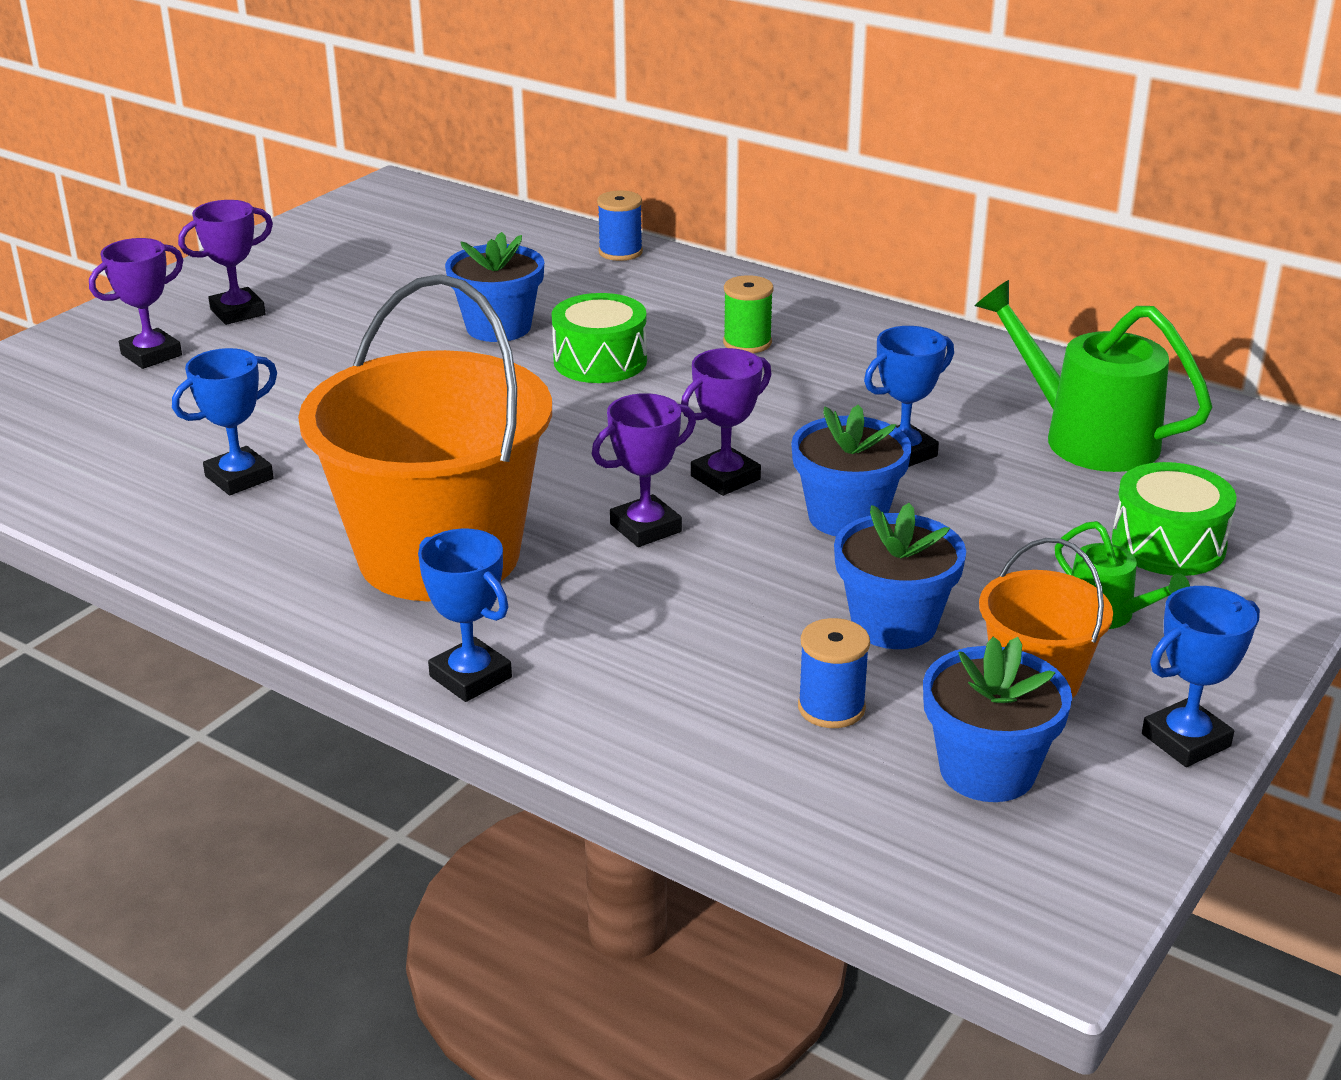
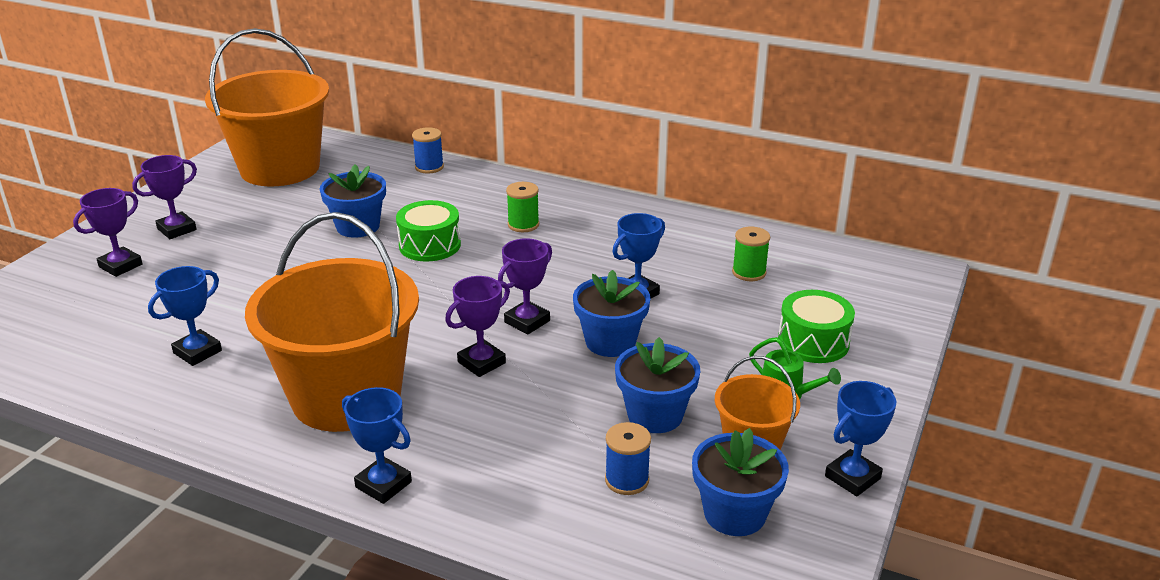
camera: 10 degrees left, 0 degrees up
green watering can [975,280,1212,472] -> green spool [732,227,770,281]
none -> orange bucket [205,28,329,187]

